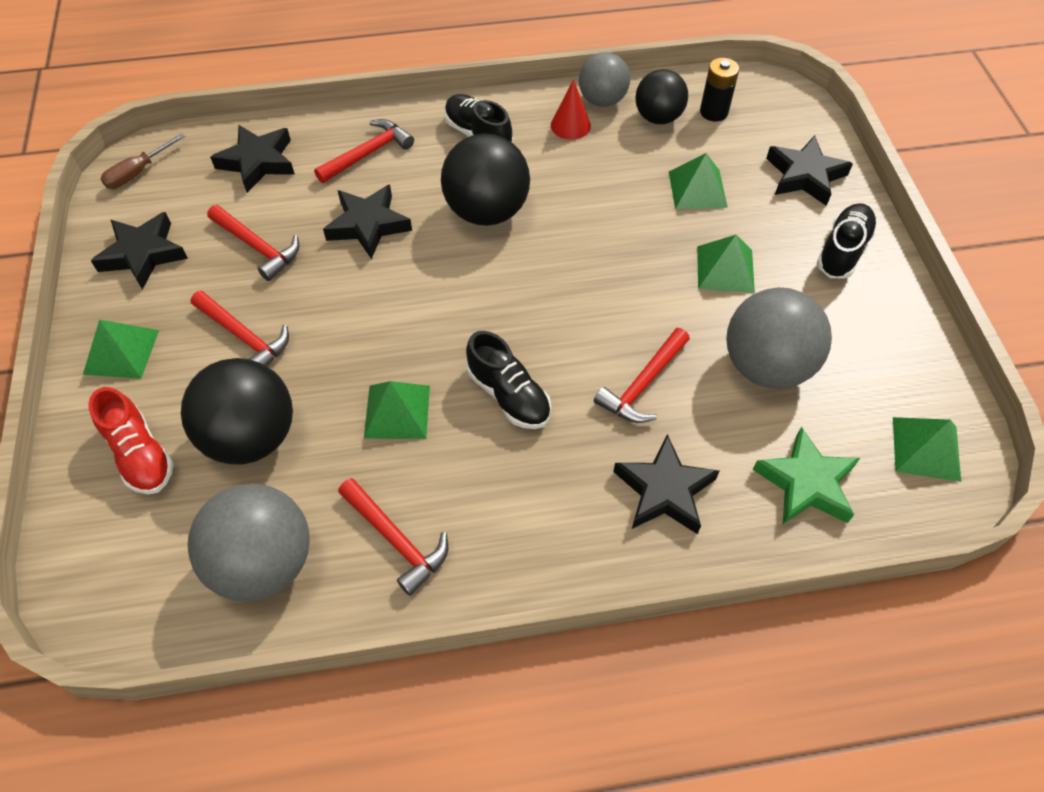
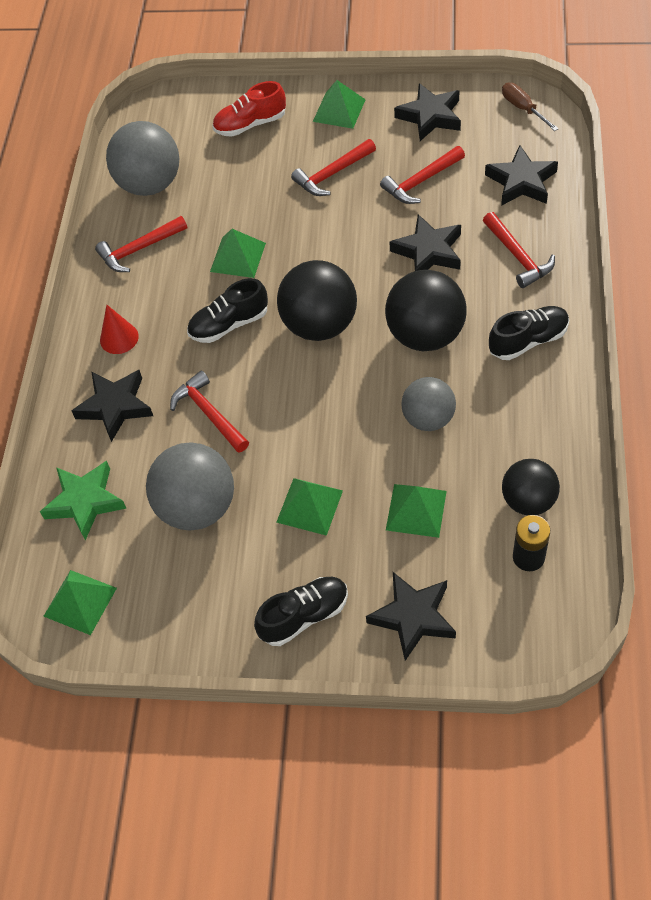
camera: 110 degrees right, 0 degrees up
black ball [181,358,293,464] -> black ball moved to [277,260,357,341]
red cone [551,79,591,140] -> red cone moved to [100,305,139,354]
grey ball [579,52,630,107] -> grey ball moved to [402,377,456,431]
black shoe [817,203,877,279] -> black shoe turned 75 degrees counterclockwise [254,577,348,646]

